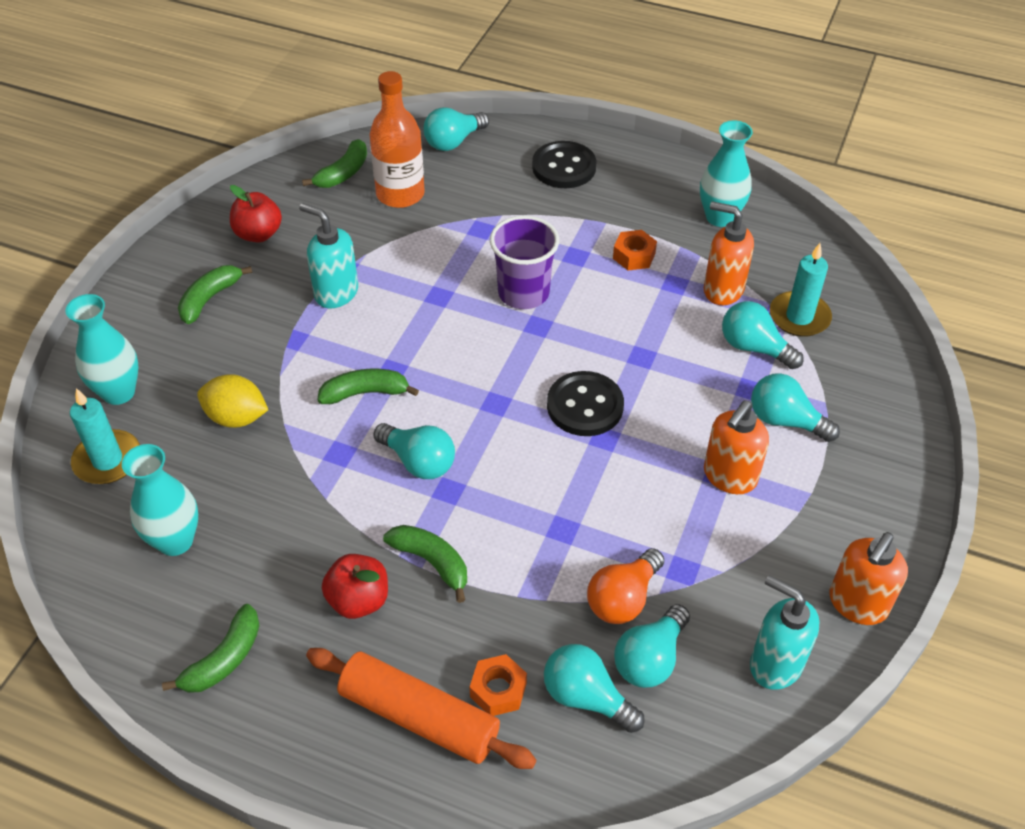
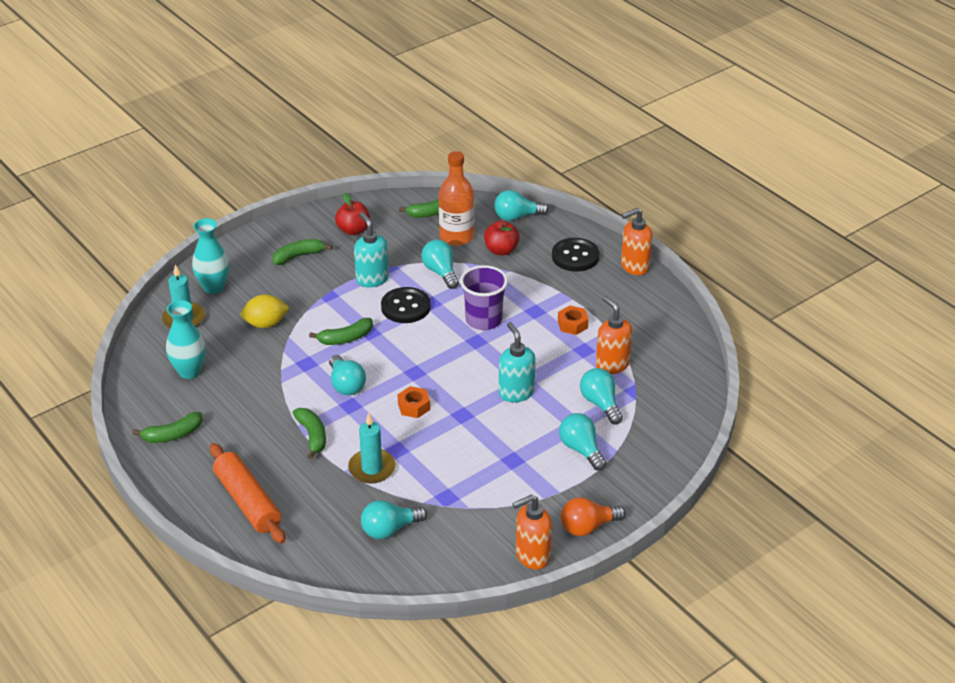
camera: 30 degrees right, 10 degrees down
yellow lemon [197,374,268,428] -> yellow lemon turned 60 degrees counterclockwise [241,294,290,328]
green banana [317,369,419,404] -> green banana turned 135 degrees clockwise [309,318,373,345]
red apple [322,554,388,619] -> red apple moved to [484,221,520,255]
orange nut [470,654,527,716] -> orange nut moved to [397,386,430,418]
turquoise light bulb [544,644,645,733] -> turquoise light bulb moved to [421,239,459,289]
black button [547,371,624,436] -> black button moved to [381,287,431,323]
orange light bulb [587,548,664,624] -> orange light bulb moved to [561,497,626,536]
turquoise vase [700,120,753,227] -> none
orange soap dispenser [704,400,769,494] -> orange soap dispenser moved to [621,208,653,275]
turquoise soap dispenser [750,575,819,690] -> turquoise soap dispenser moved to [499,322,535,402]
turquoise candle [770,243,832,337] -> turquoise candle moved to [348,413,396,483]

